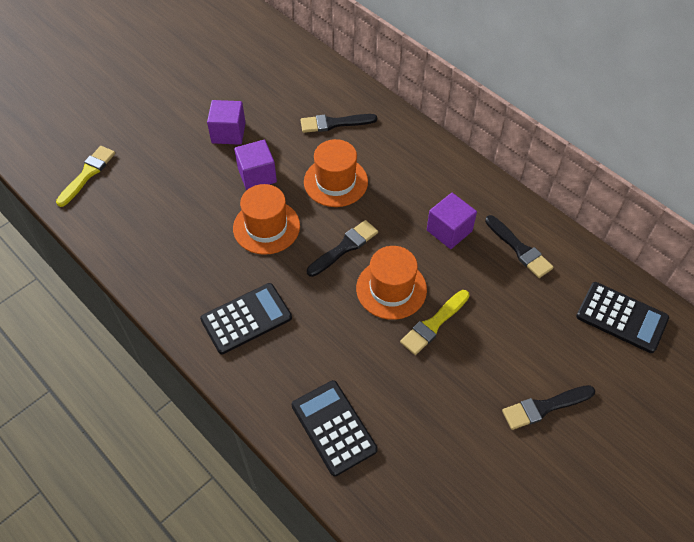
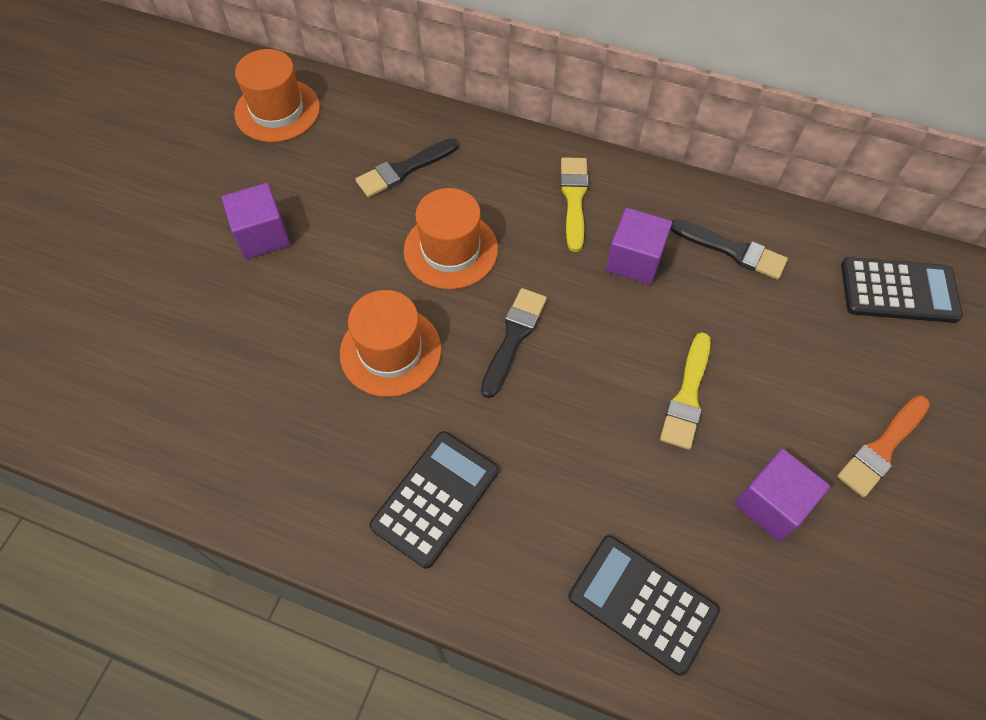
camera: 25 degrees left, 5 degrees up
yellow brush [56,146,115,207] -> yellow brush moved to [560,157,589,252]
purple cube [234,140,277,190] -> purple cube moved to [734,449,830,541]
orange hat [356,246,427,320] -> orange hat moved to [234,49,320,142]
black brush [502,385,595,430] -> orange brush [837,395,930,497]

